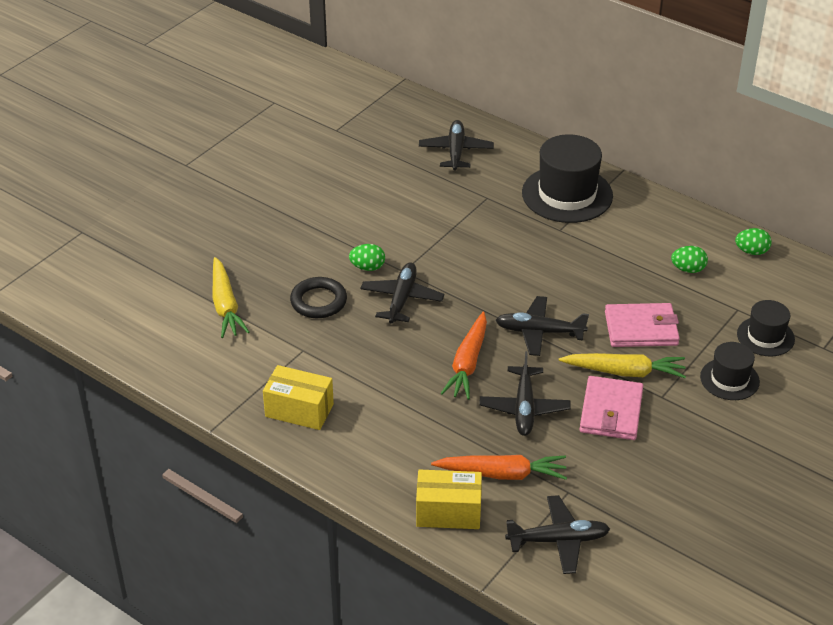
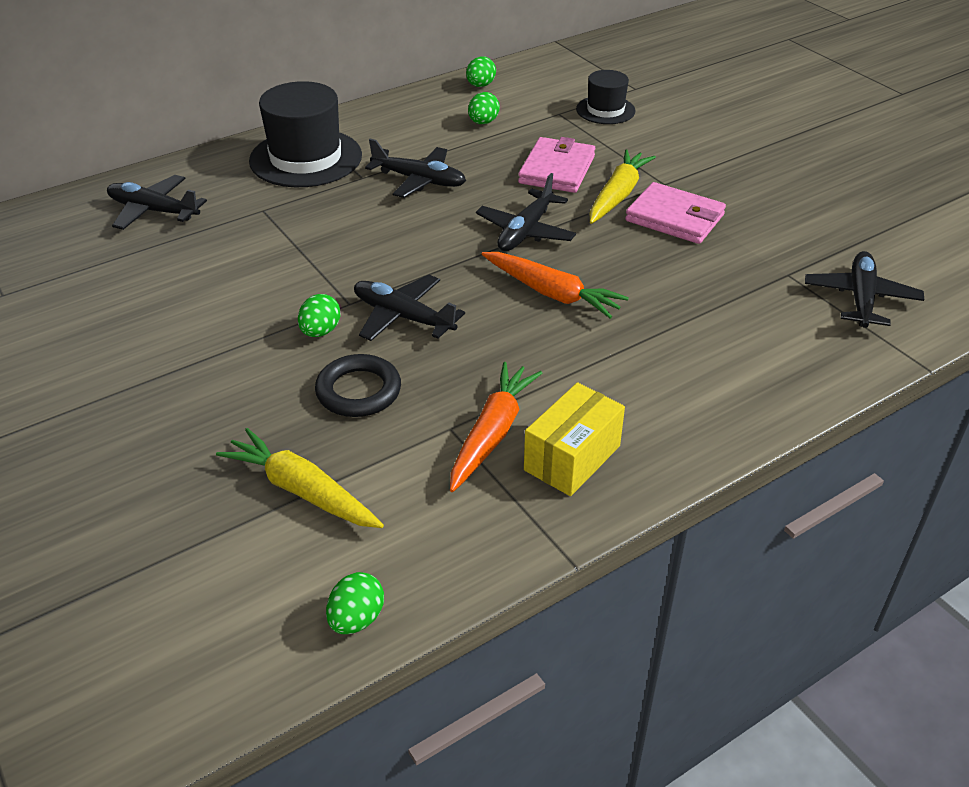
camera: 70 degrees left, 0 degrees up
yellow carrot [212,257,249,338] -> yellow carrot turned 150 degrees counterclockwise [216,428,384,528]
yellow box [416,469,482,529] -> none
orange carrot [431,455,567,480] -> orange carrot moved to [450,362,542,492]
black plane [479,351,571,436] -> black plane moved to [365,139,466,198]
black hat [700,342,760,400] -> none
none -> green egg [326,572,384,634]

